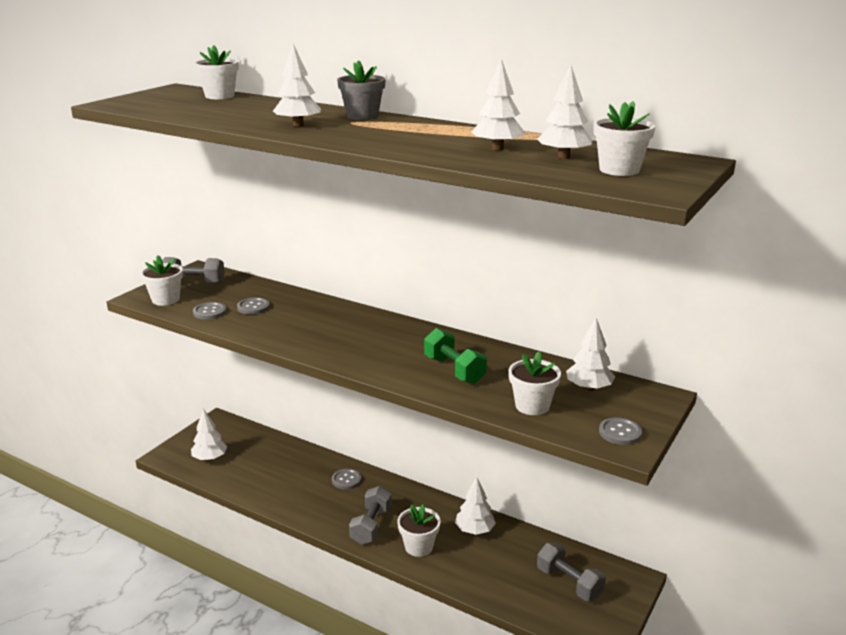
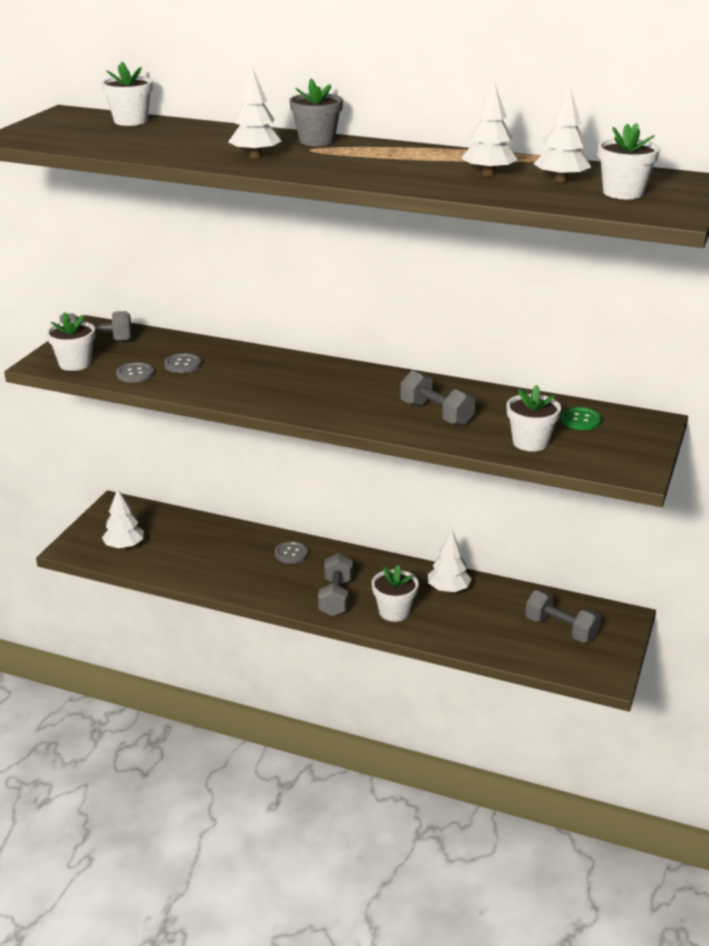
camera: 10 degrees left, 5 degrees up
green dumbbell [424,328,487,384] -> grey dumbbell [400,370,475,426]
white tree [566,318,615,391] -> green button [561,407,602,430]
grey button [599,417,642,445] -> none

